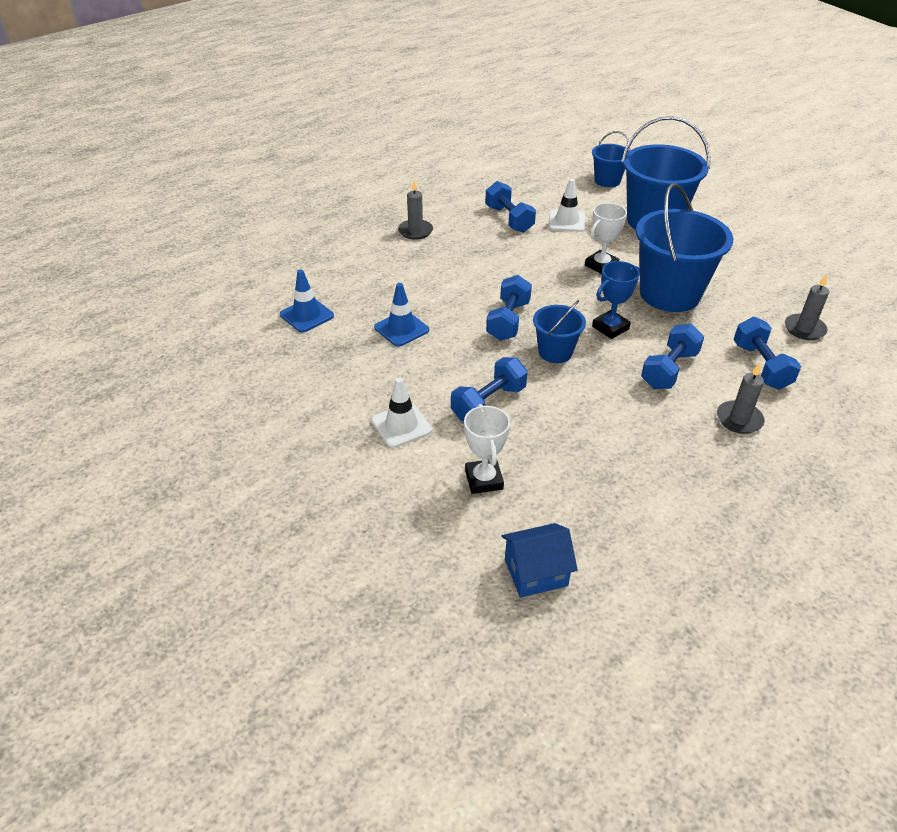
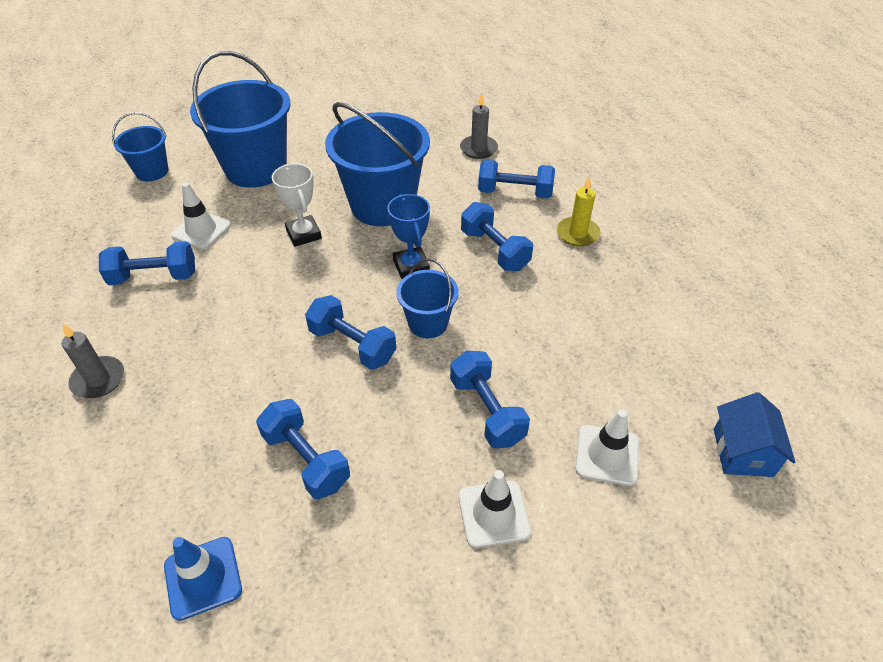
camera: 70 degrees left, 5 degrees up
blue traffic cone [374,283,429,347] -> blue dumbbell [256,399,350,499]
white trophy [464,404,510,494] -> white traffic cone [576,409,639,486]
grey candle [717,363,765,434] -> yellow candle [557,176,601,246]

